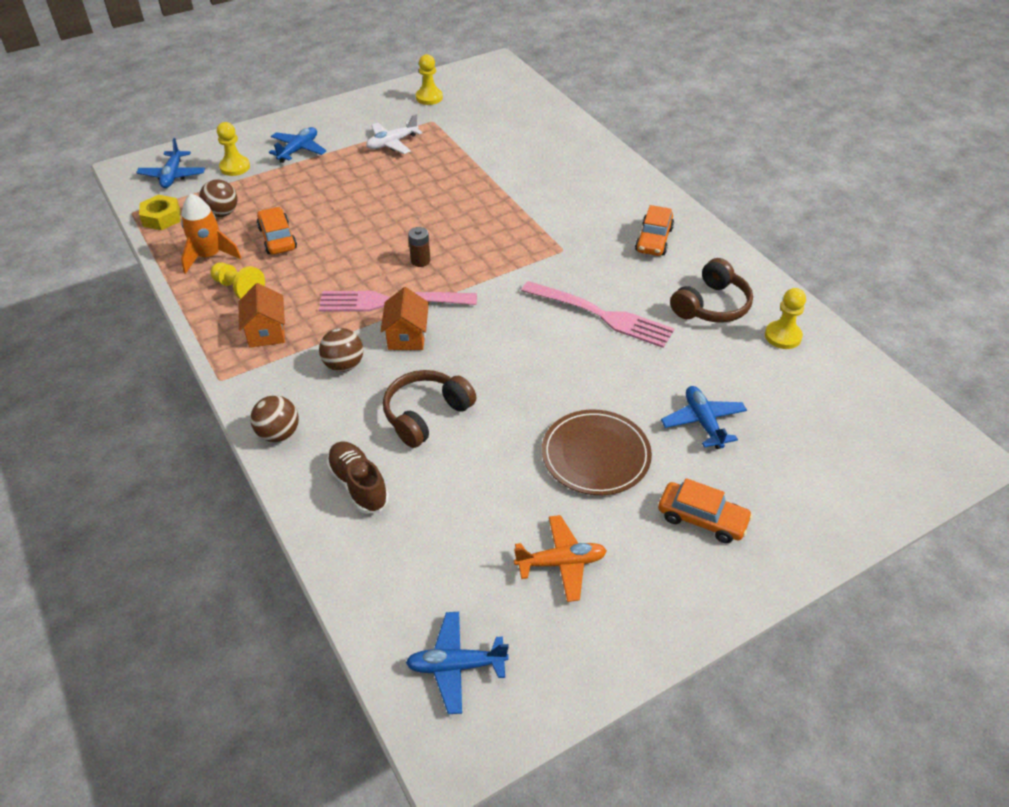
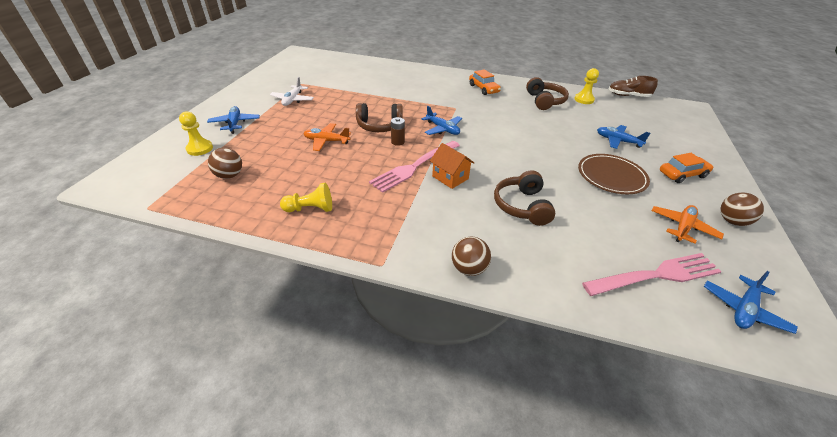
camera: 45 degrees left, 5 degrees down
blue plane [136,138,205,188] -> blue plane moved to [422,106,462,135]
yellow nut [139,195,180,230] -> none
orange rocket [181,194,242,274] -> none
orange house [239,283,285,348] -> none
orange car [257,207,297,255] -> none
brown ball [319,328,363,372] -> brown ball moved to [720,193,764,226]
brown shoe [326,441,389,514] -> brown shoe moved to [608,76,658,97]
yellow pawn [416,54,443,105] -> none
pink fork [521,281,675,348] -> pink fork moved to [582,253,722,296]
none -> orange plane [303,123,351,151]
none -> brown headphones [356,103,403,132]

